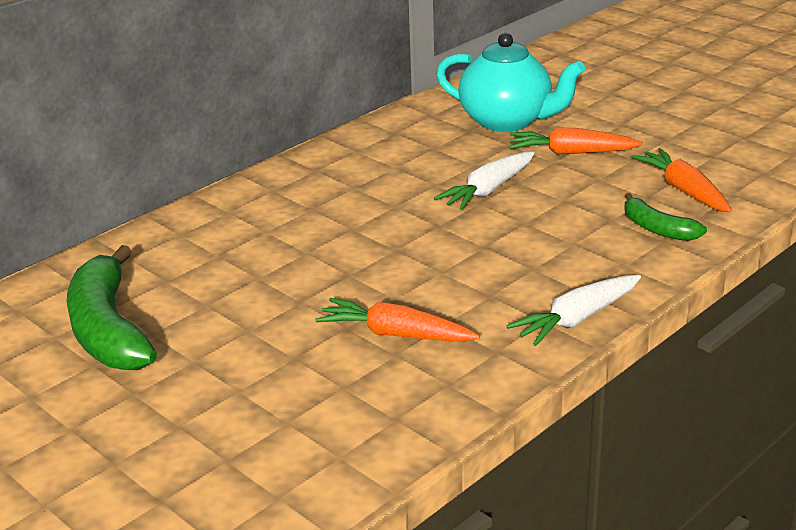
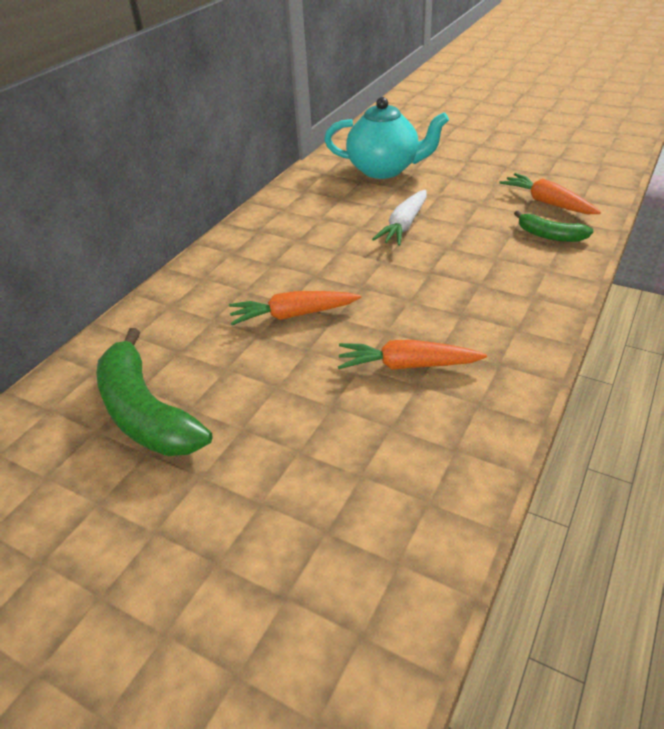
camera: 15 degrees left, 10 degrees up
white carrot [507,275,641,346] -> none
orange carrot [509,127,643,154] -> orange carrot moved to [229,291,361,325]

